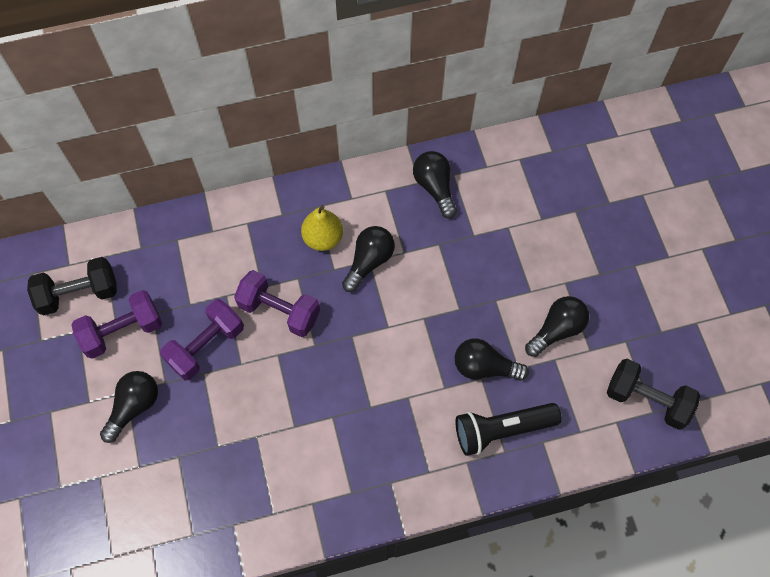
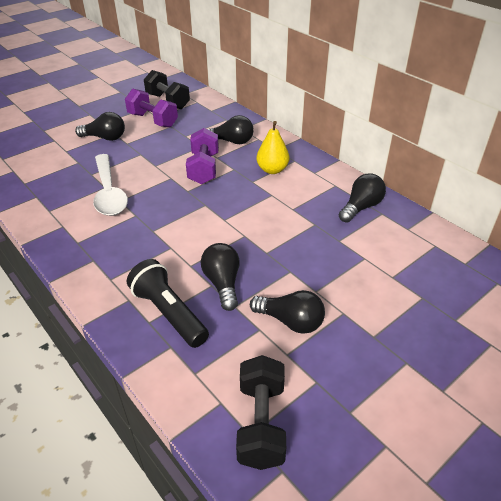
camera: 65 degrees right, 25 degrees down
purple dumbbell [160,299,244,380] -> none
black light bulb [342,226,395,292] -> black light bulb moved to [208,115,254,144]
none -> white spoon [93,154,128,216]

